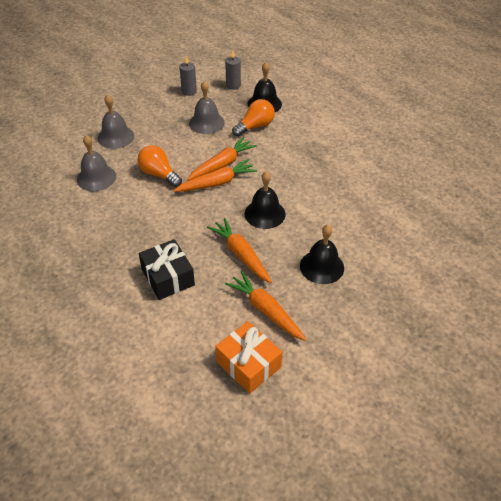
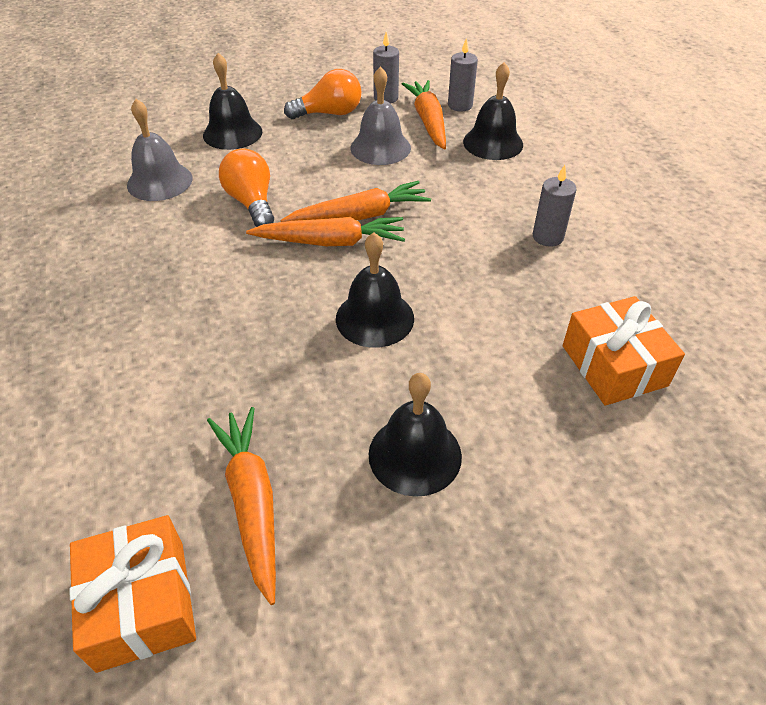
camera: 25 degrees right, 0 degrees up
grey bell [98,94,134,149] -> black bell [203,53,262,150]
black gift [139,239,195,300] -> none
orange carrot [207,218,272,283] -> orange carrot moved to [402,80,446,150]
orange light bulb [232,99,275,137] -> orange light bulb moved to [284,69,361,119]
none -> grey candle [533,165,577,247]
none -> orange gift [563,296,685,406]

